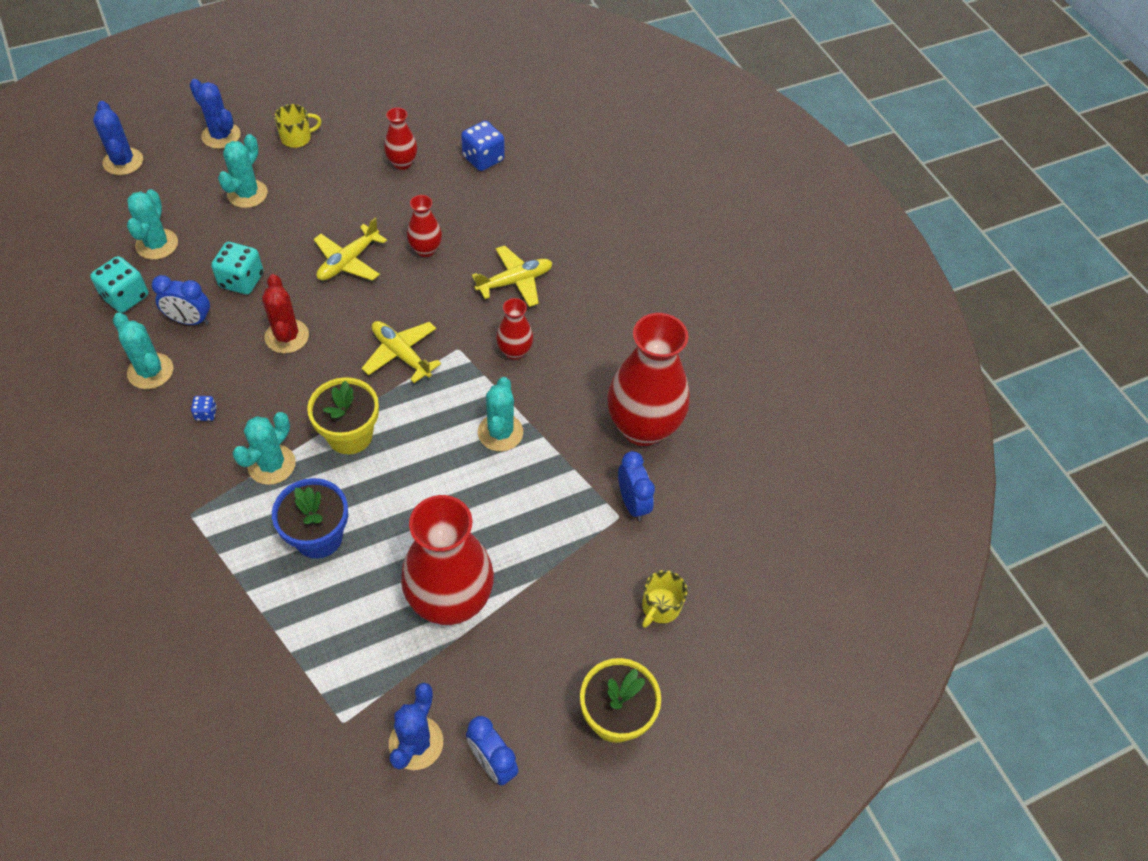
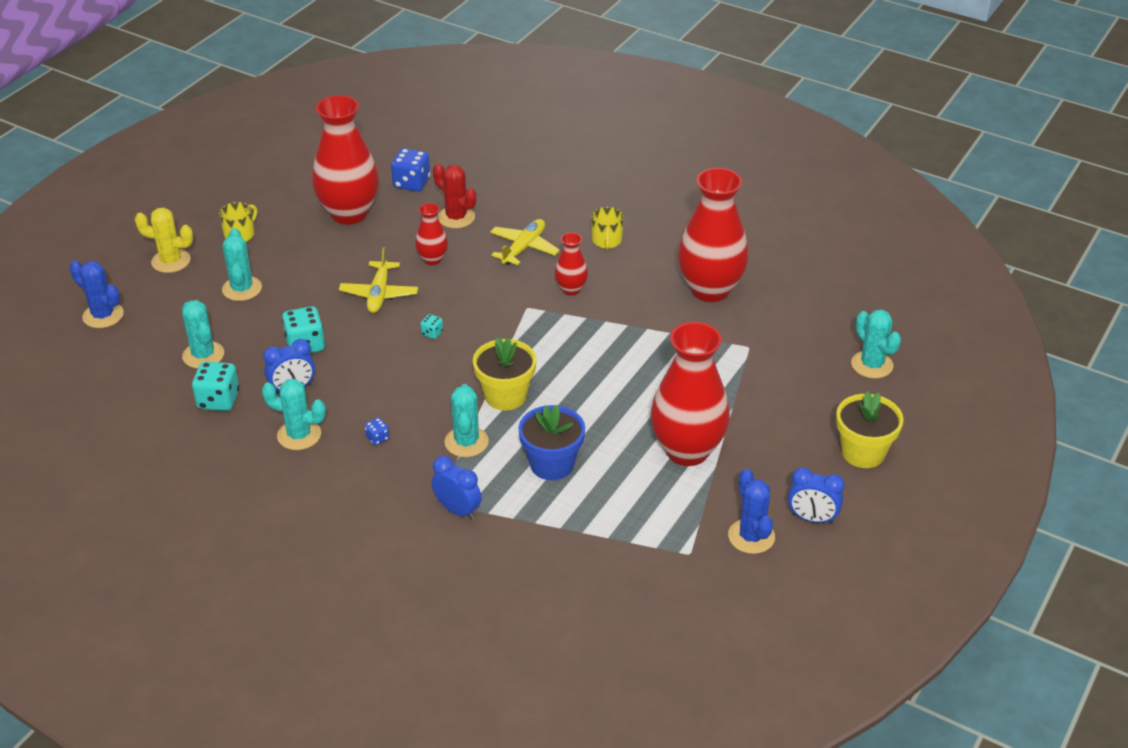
camera: 30 degrees left, 15 degrees down
blue cactus [190,79,240,149] -> yellow cactus [135,208,193,273]
red cactus [262,274,309,354] -> red cactus moved to [433,163,476,229]
yellow plane [362,321,441,383] -> none
red vase [384,107,417,170] -> red vase [312,95,379,225], size x2.09
turquoise cactus [478,377,523,451] -> turquoise cactus moved to [851,310,901,379]
blue clock [618,451,655,521] -> blue clock moved to [432,456,481,520]
yellow mug [642,570,687,628] -> yellow mug moved to [591,207,624,249]
none -> turquoise dice [420,314,443,339]

